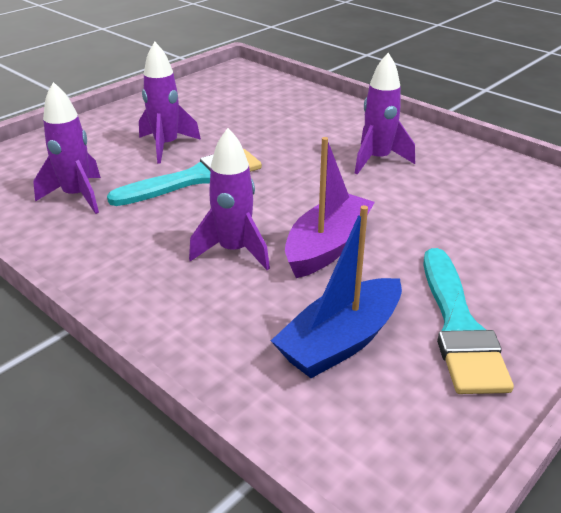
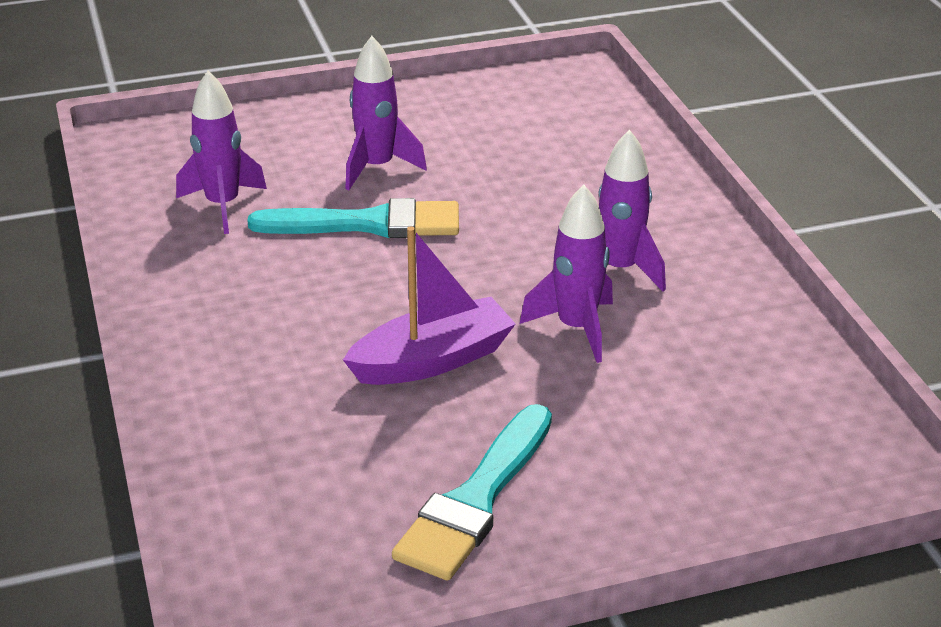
camera: 30 degrees right, 0 degrees up
purple rocket [189,128,270,270] -> purple rocket moved to [520,185,613,363]
blue boat [271,205,402,378] -> none

